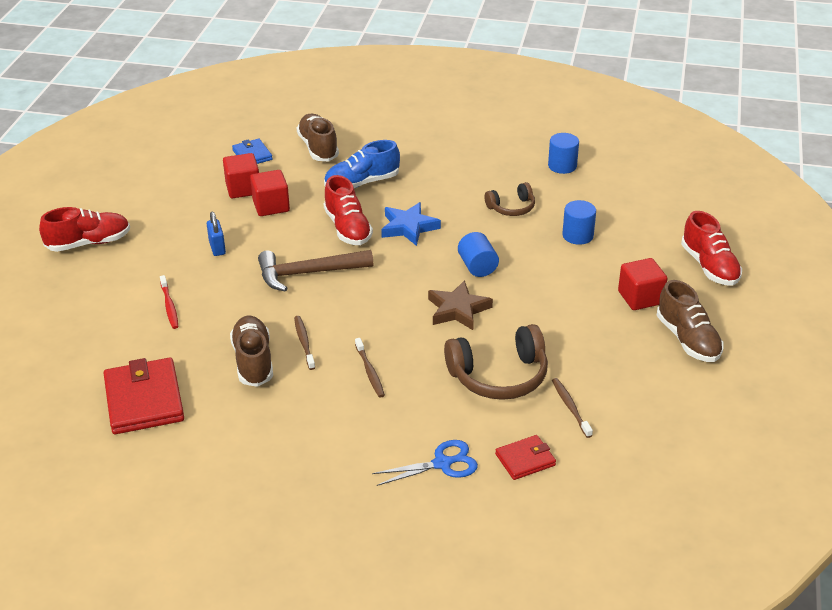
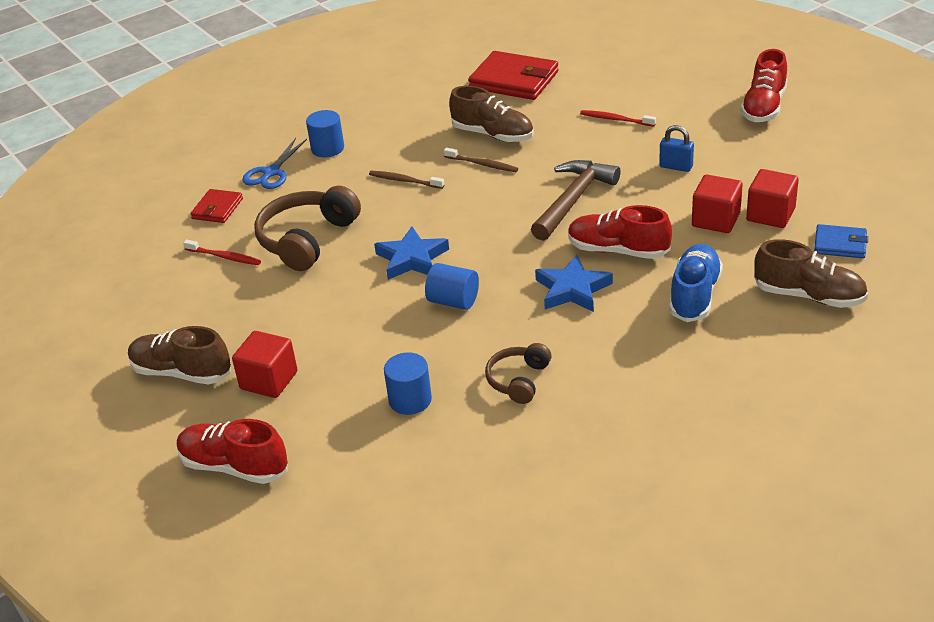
camera: 135 degrees right, 0 degrees up
brown star [428,280,493,330] -> blue star [374,226,449,280]
blue cylinder [548,133,579,174] -> blue cylinder moved to [306,110,344,157]
brown toothbrush [552,378,593,438] -> red toothbrush [183,240,261,265]

